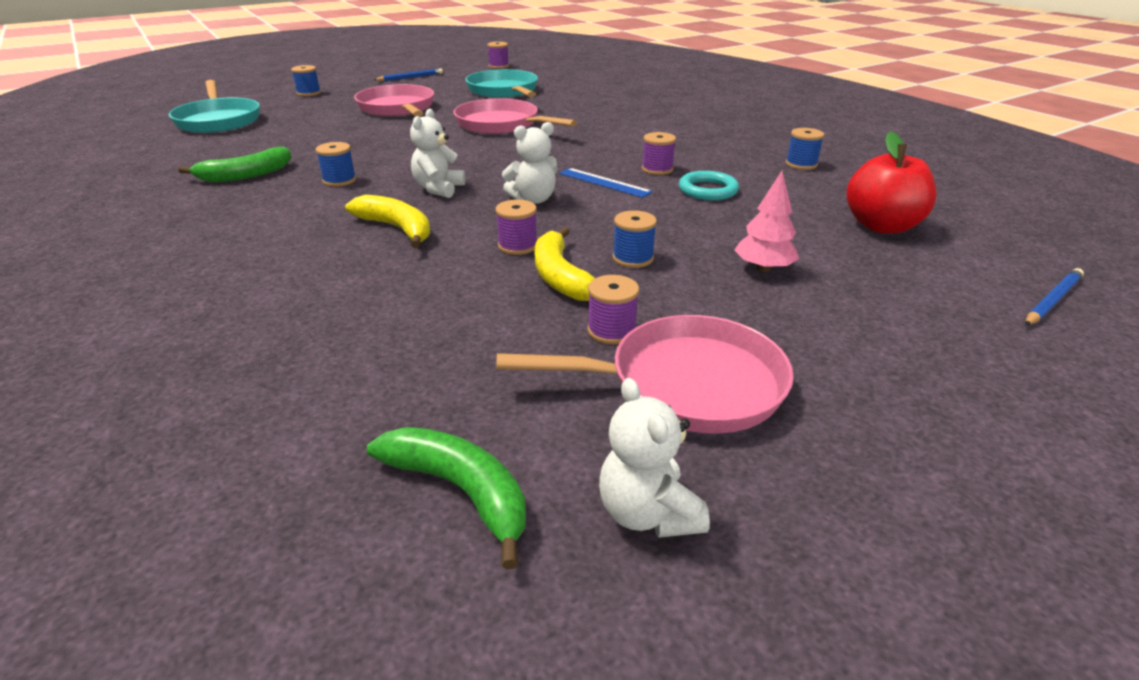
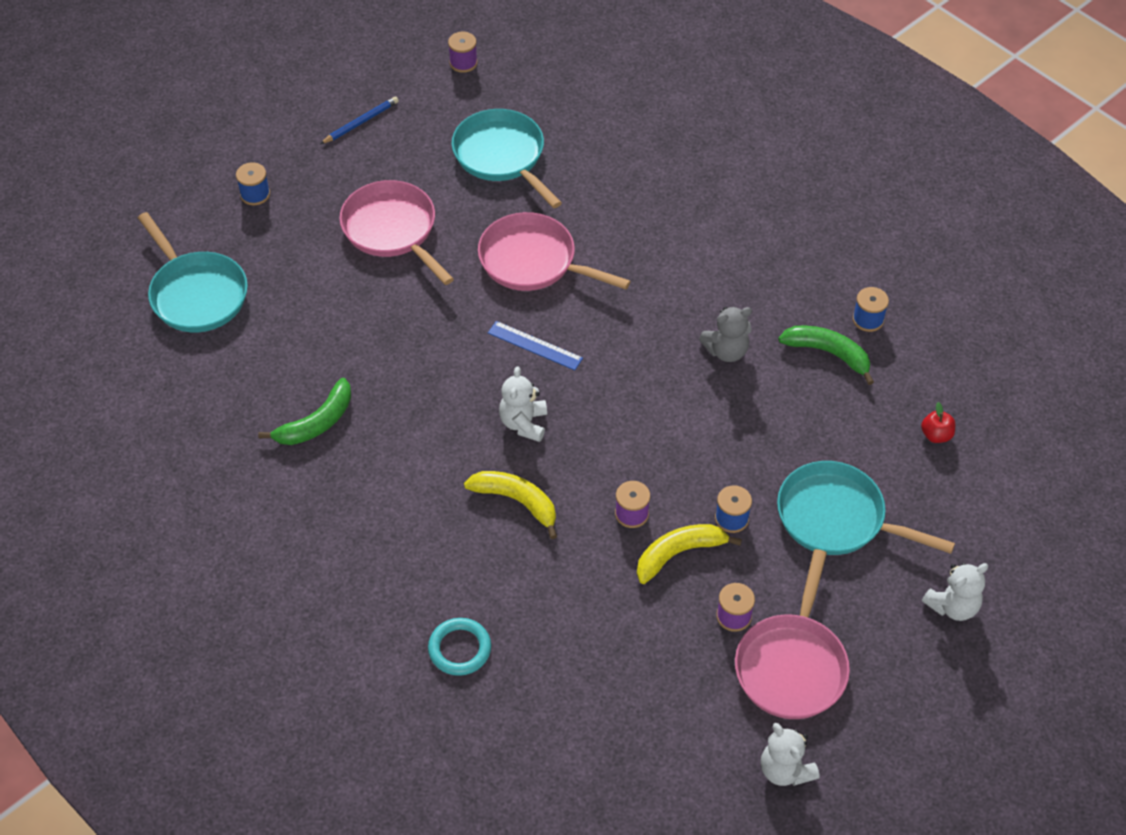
camera: 10 degrees left, 20 degrees up
blue spool [316,142,356,187] -> none
green banana [367,427,526,570] -> green banana moved to [778,326,874,385]
pink pan [496,315,794,434] -> pink pan turned 120 degrees clockwise [735,549,850,719]
white teddy bear [502,122,557,204] -> white teddy bear moved to [922,563,988,621]
yellow banana [534,227,595,301] -> yellow banana turned 90 degrees clockwise [637,524,742,584]
blue ruler [559,168,653,198] -> blue ruler moved to [488,321,583,370]
purple spool [642,132,676,175] -> grey teddy bear [699,307,752,362]
turquoise ring [679,171,739,200] -> turquoise ring moved to [428,618,491,676]
pink tree [734,171,799,272] -> turquoise pan [777,461,955,555]
red apple [846,131,937,234] -> red apple [921,402,955,443], size x0.48
blue pencil [1025,268,1084,326] -> none

